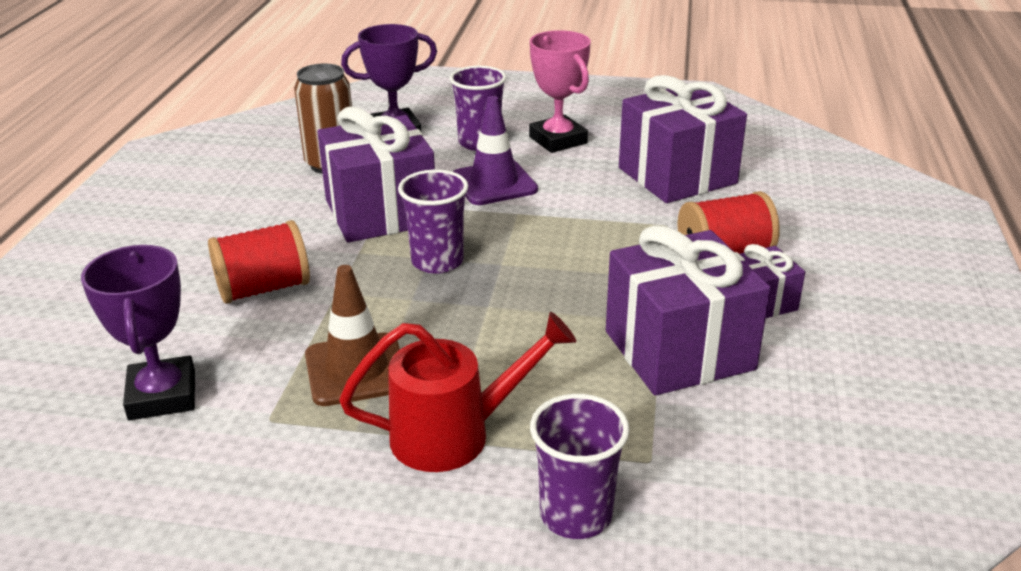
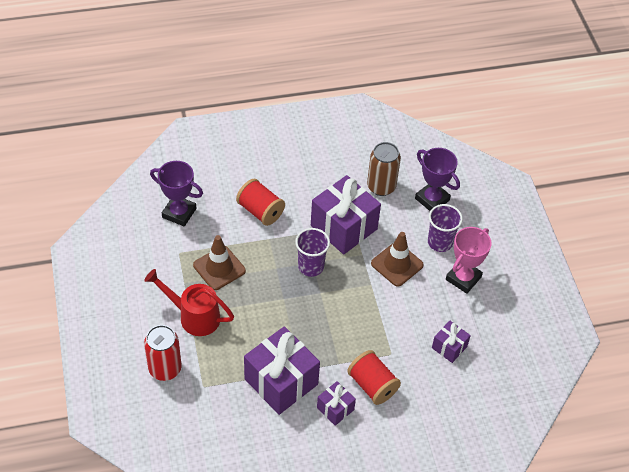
camera: 65 degrees right, 20 degrees up
purple trophy [81,245,195,420] -> purple trophy turned 60 degrees clockwise [150,161,203,227]
red watering can [339,312,576,472] -> red watering can turned 150 degrees clockwise [144,269,234,336]
purple traffic cone [453,96,538,205] -> brown traffic cone [371,232,424,287]
purple cup [530,394,630,539] -> red can [144,325,182,381]
purple gift [619,75,747,203] -> purple gift [432,321,471,363], size x0.50

